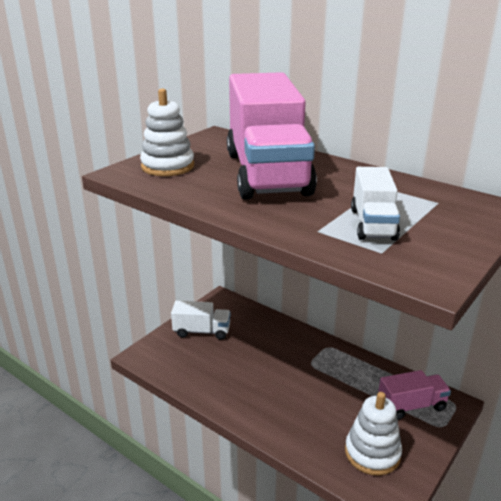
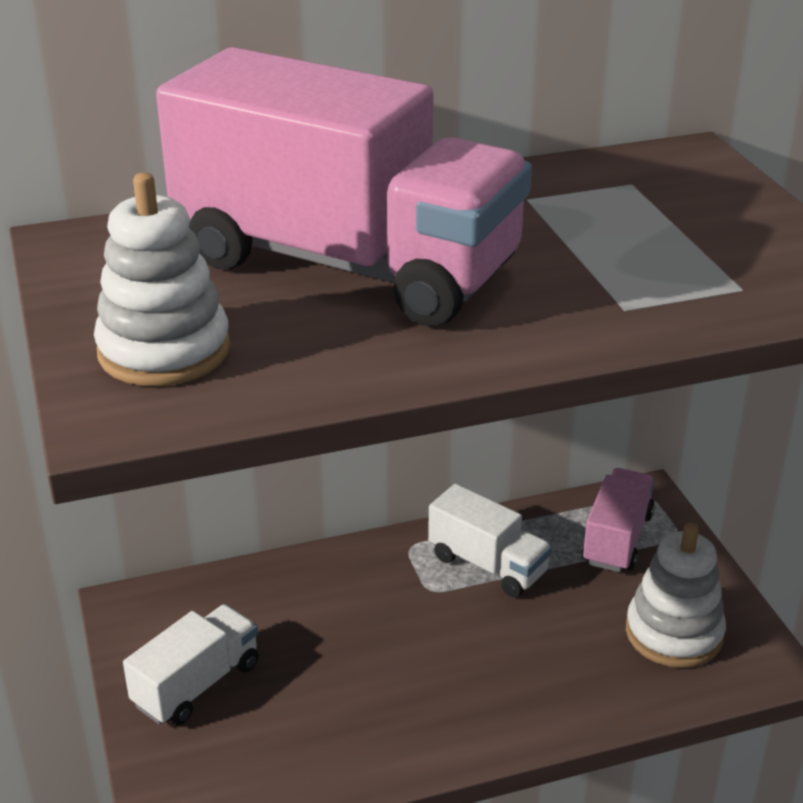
camera: 55 degrees left, 5 degrees up
white truck [351,167,400,241] -> white truck moved to [428,484,552,598]

